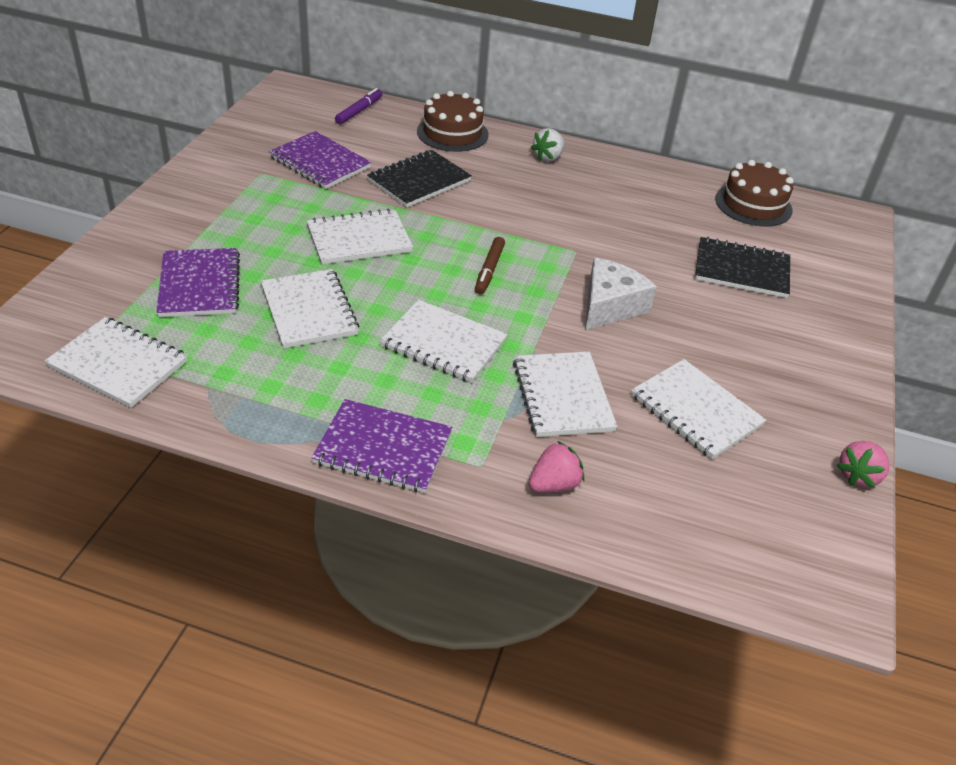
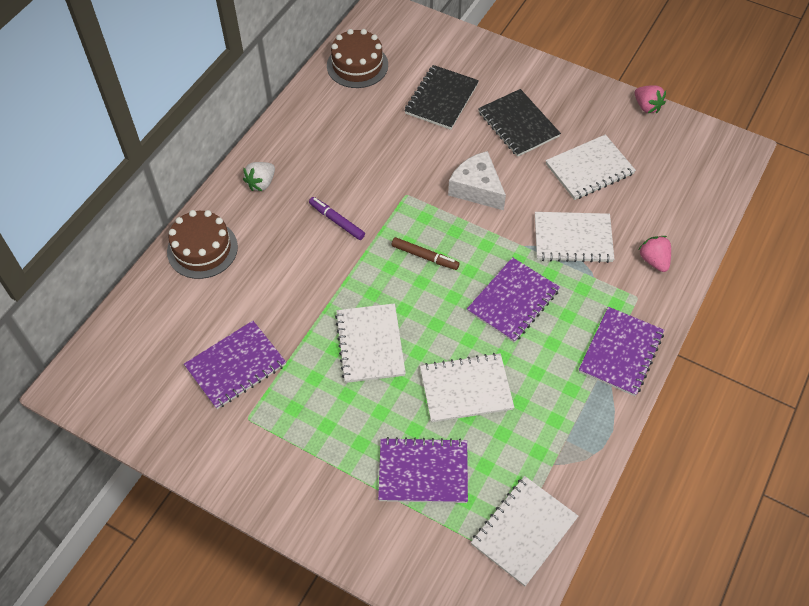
camera: 75 degrees left, 15 degrees up
purple marker [335,88,382,124] -> purple marker moved to [309,197,365,240]
black notebook [367,150,472,207] -> black notebook moved to [478,89,561,157]
white notebook [380,300,508,383] -> purple notebook [467,257,560,343]
white strawberry [531,128,565,162] -> white strawberry turned 75 degrees clockwise [243,162,275,191]

